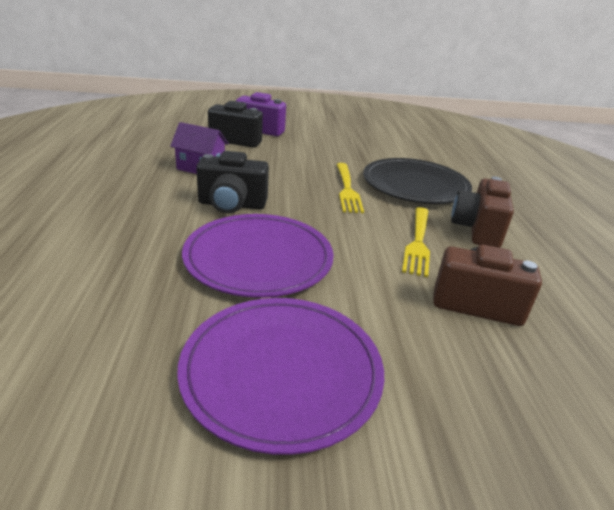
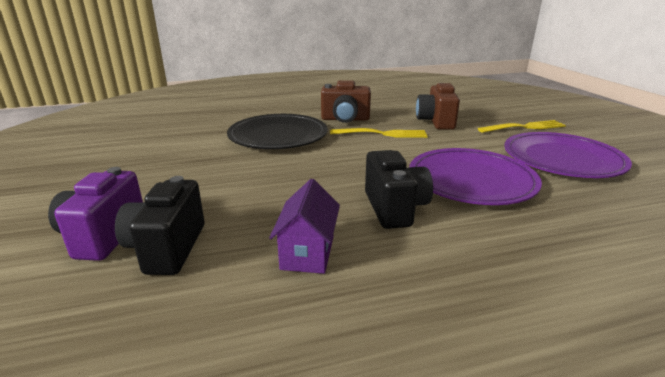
camera: 100 degrees left, 5 degrees down
yellow fork [336,163,364,213] -> yellow fork moved to [478,120,566,133]

